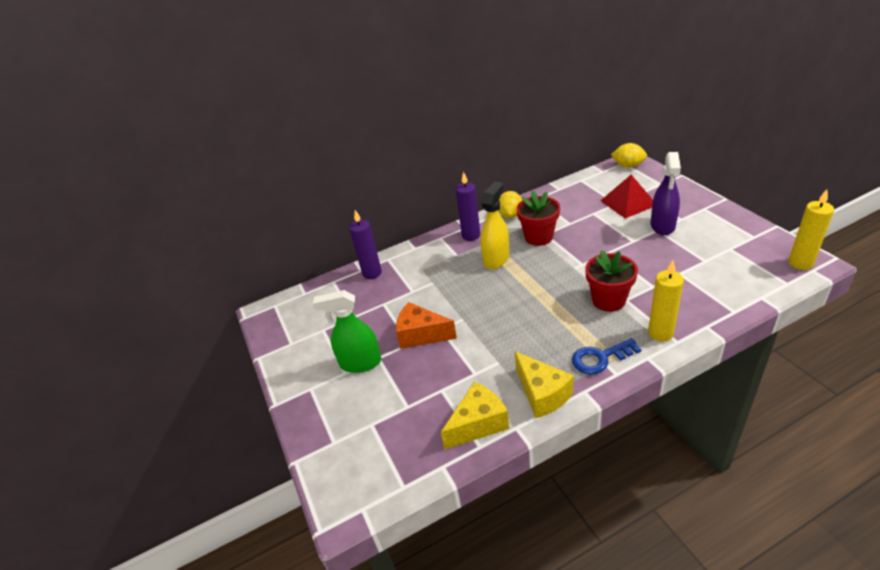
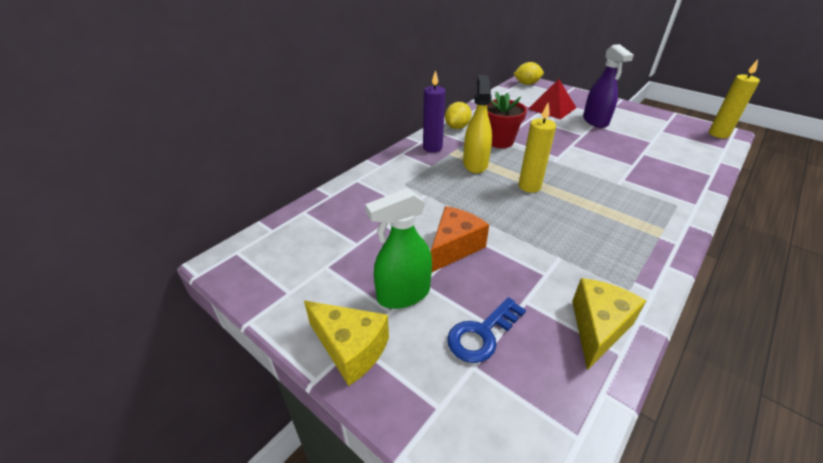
camera: 30 degrees left, 0 degrees up
purple candle [349,210,382,279] -> none
orange cheese [396,302,457,349] -> orange cheese turned 135 degrees clockwise [431,206,489,272]
yellow lemon [498,191,522,218] -> yellow lemon turned 45 degrees clockwise [445,102,472,129]
yellow cheese [515,351,574,418] -> yellow cheese moved to [304,301,389,386]
blue key [572,338,642,375] -> blue key moved to [447,297,526,363]
red flower pot [585,250,638,312] -> none
yellow candle [648,261,684,342] -> yellow candle moved to [518,103,556,193]

